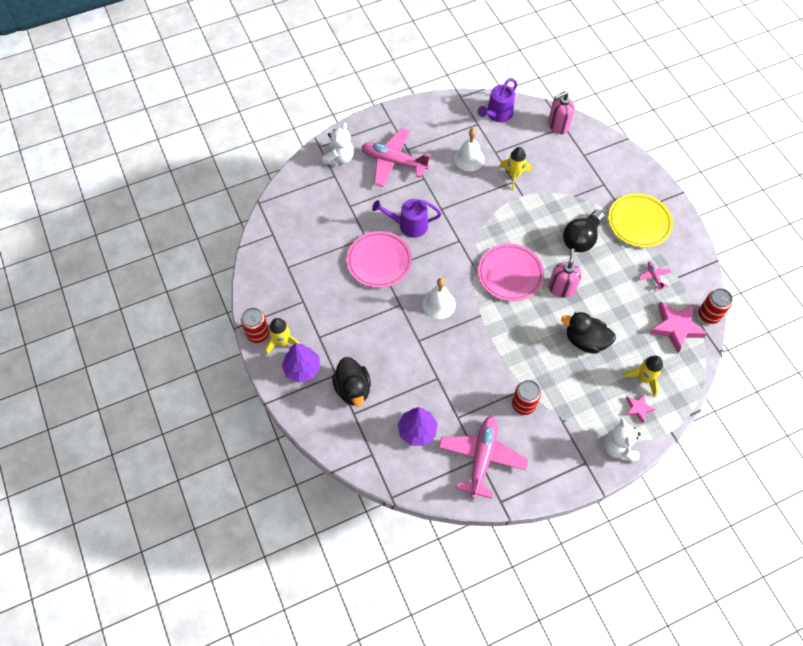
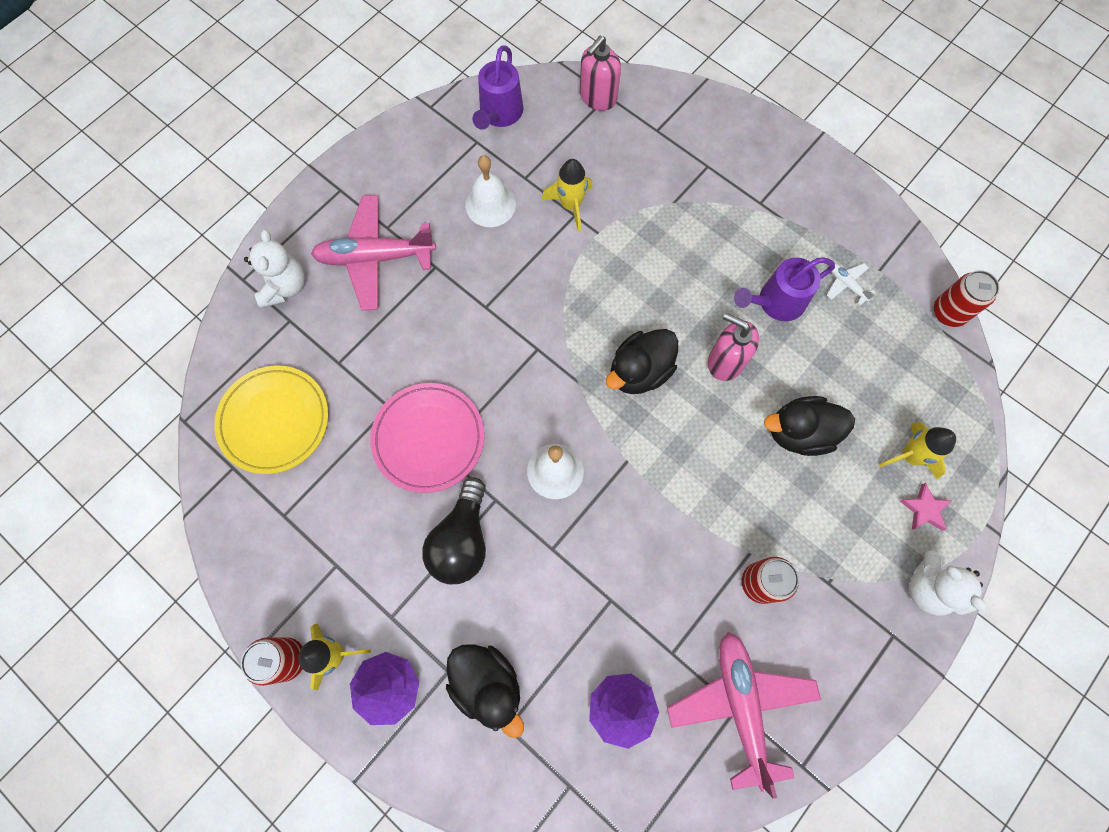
camera: 25 degrees left, 10 degrees up
purple watering can [372,199,441,238] -> purple watering can moved to [734,257,835,321]
pink plate [478,244,544,301] -> black duck [606,329,678,394]
pink soap dispenser [548,249,582,298] -> pink soap dispenser turned 45 degrees counterclockwise [708,313,759,381]
black light bulb [563,210,605,252] -> black light bulb moved to [422,477,486,584]
yellow plate [608,193,673,248] -> yellow plate moved to [214,365,329,474]
pink plane [638,261,672,290] -> white plane [826,263,875,305]
pink star [649,301,708,353] -> none

